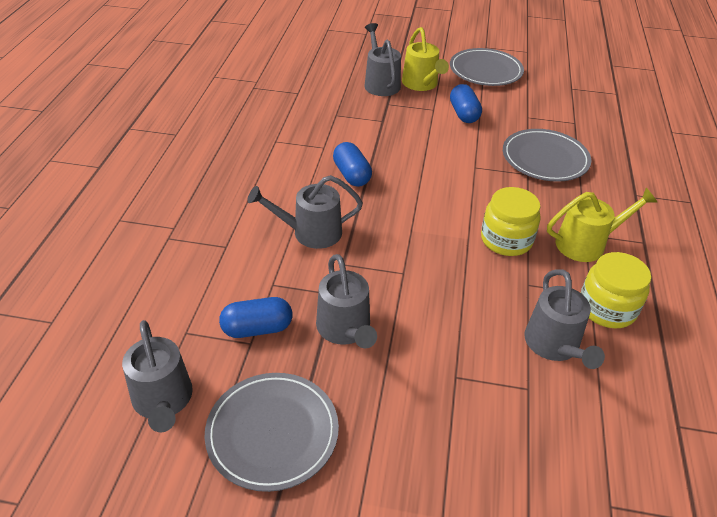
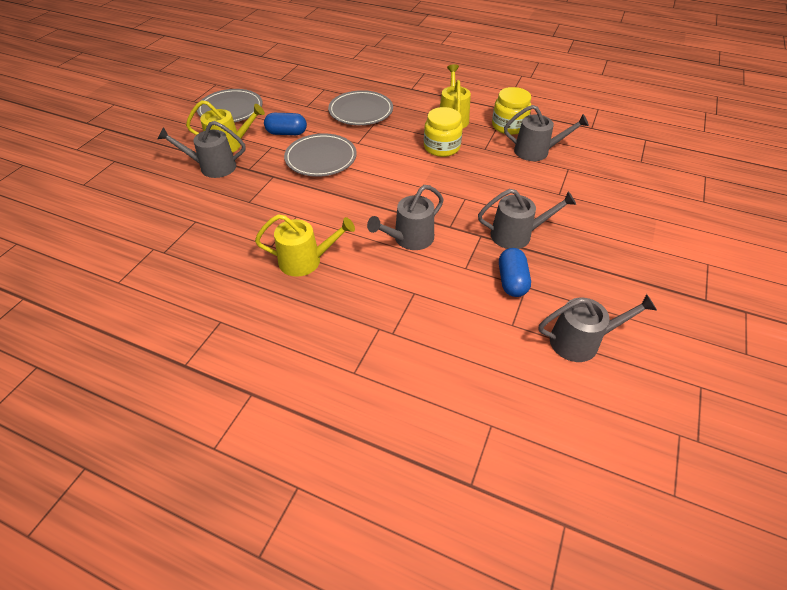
camera: 75 degrees left, 5 degrees up
grey plate [205,373,339,492] -> grey plate moved to [284,133,357,177]
grey watering can [247,175,363,249] -> grey watering can turned 45 degrees clockwise [367,185,443,250]
blue capsule [333,142,372,187] -> none
none -> yellow watering can [255,214,355,277]

